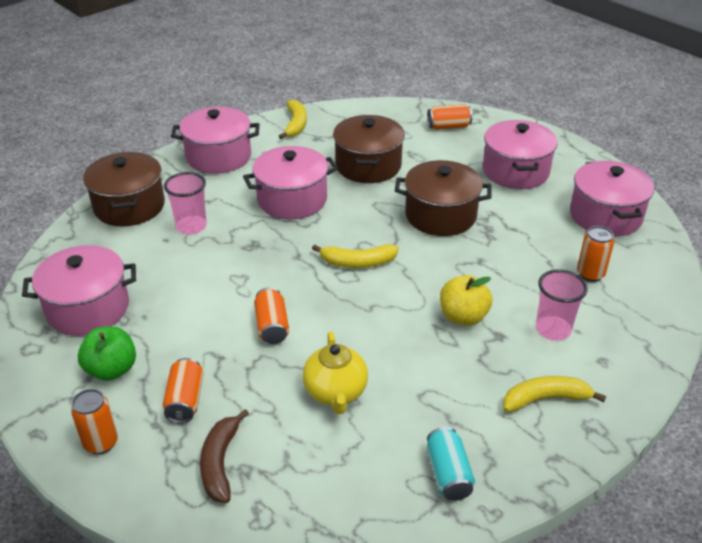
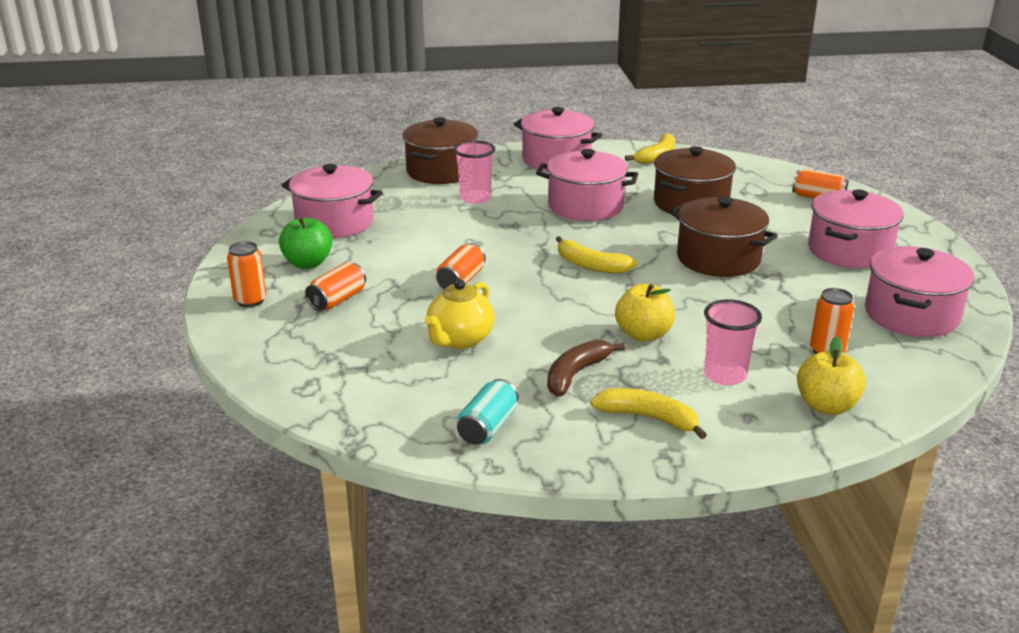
camera: 35 degrees right, 10 degrees down
brown banana [200,409,249,503] -> brown banana moved to [547,340,626,397]
none -> yellow apple [797,337,866,415]

